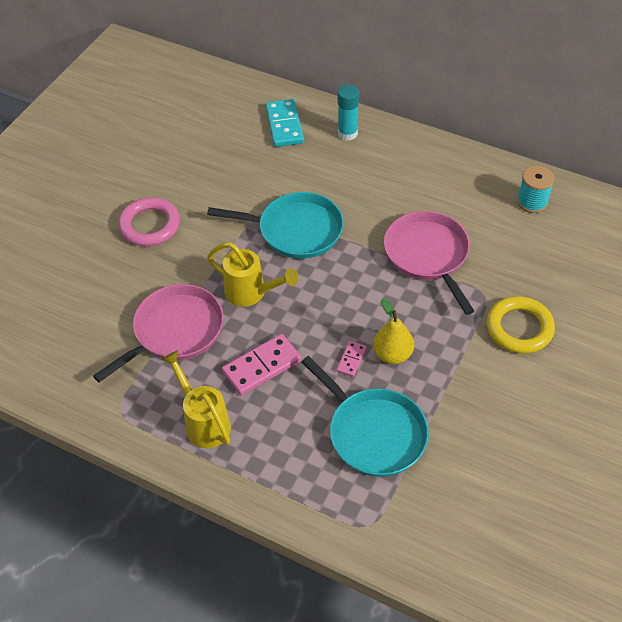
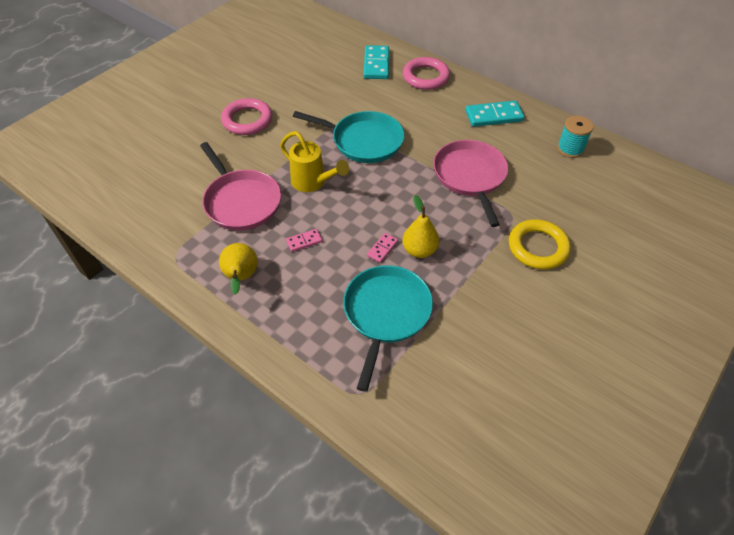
camera: 10 degrees right, 0 degrees up
pink pan [93,284,224,382] -> pink pan turned 90 degrees clockwise [200,142,281,230]
yellow watering can [161,350,231,448] -> yellow pear [219,243,258,295]
pink domino [222,334,301,396] -> pink domino [286,229,322,252], size x0.52
turquoise pan [301,356,429,477] -> turquoise pan turned 135 degrees counterclockwise [343,265,433,392]
turquoise glue stick [338,85,359,141] -> pink ring [403,57,450,90]
none -> turquoise domino [465,101,524,127]

